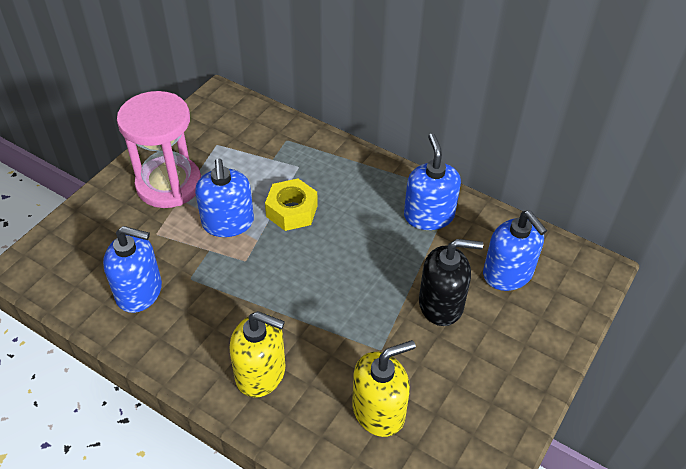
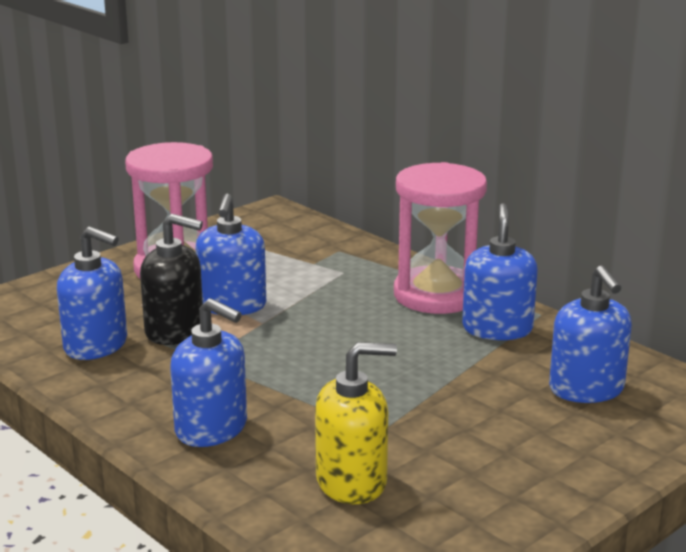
camera: 15 degrees right, 25 degrees down
yellow soap dispenser [229,311,286,398] -> blue soap dispenser [170,298,247,447]
yellow nut [265,179,318,231] -> none
black soap dispenser [419,239,483,326] -> black soap dispenser moved to [140,214,203,345]
none -> pink hourglass [394,162,487,314]

